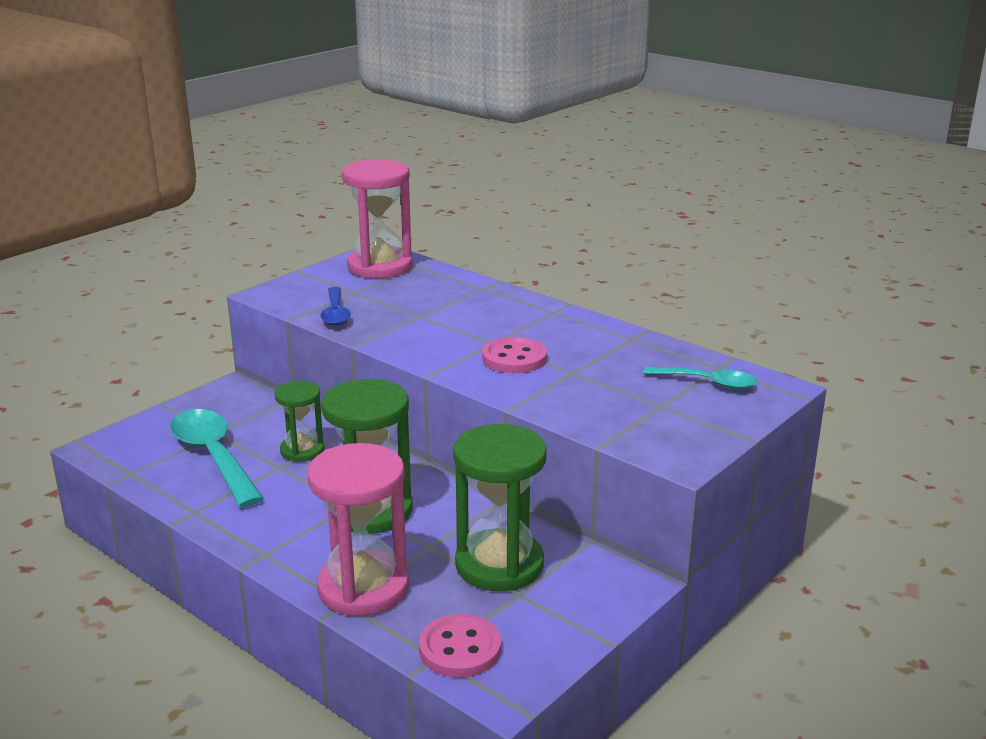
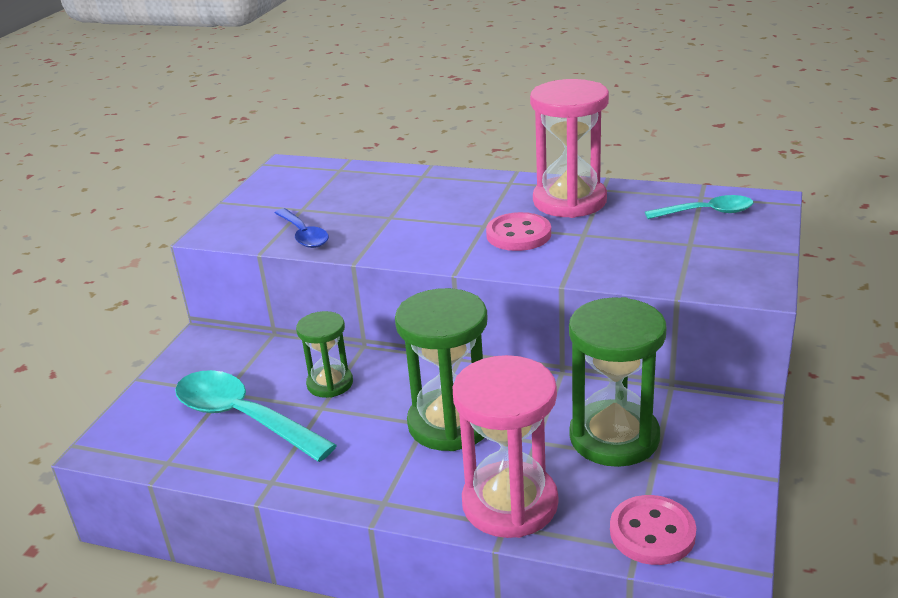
camera: 20 degrees left, 5 degrees up
pink hourglass [342,159,413,278] -> pink hourglass moved to [530,79,609,218]

